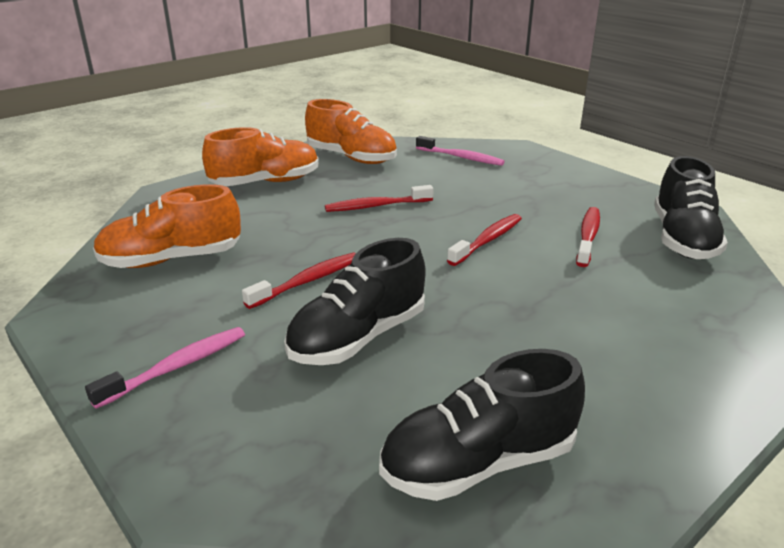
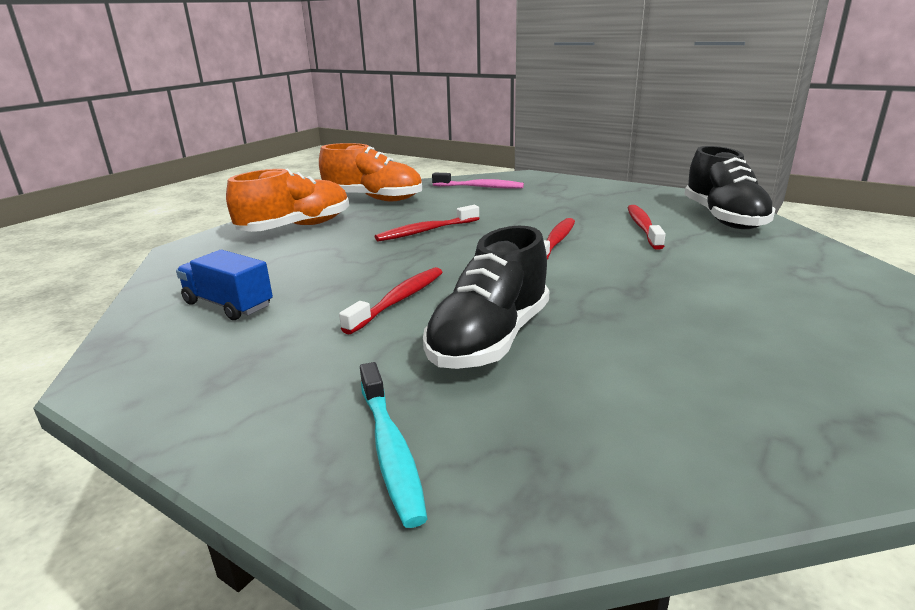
camera: 15 degrees left, 5 degrees down
pink toothbrush [85,327,245,409] -> none
orange shoe [93,184,241,268] -> blue truck [176,250,273,320]
black shoe [379,349,585,501] -> none
none -> turquoise toothbrush [360,362,428,528]

